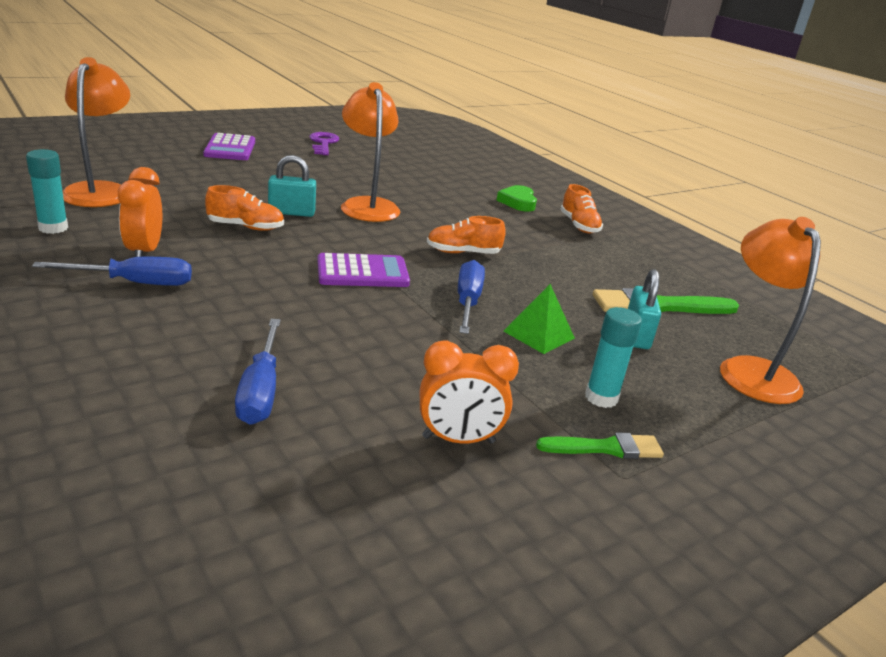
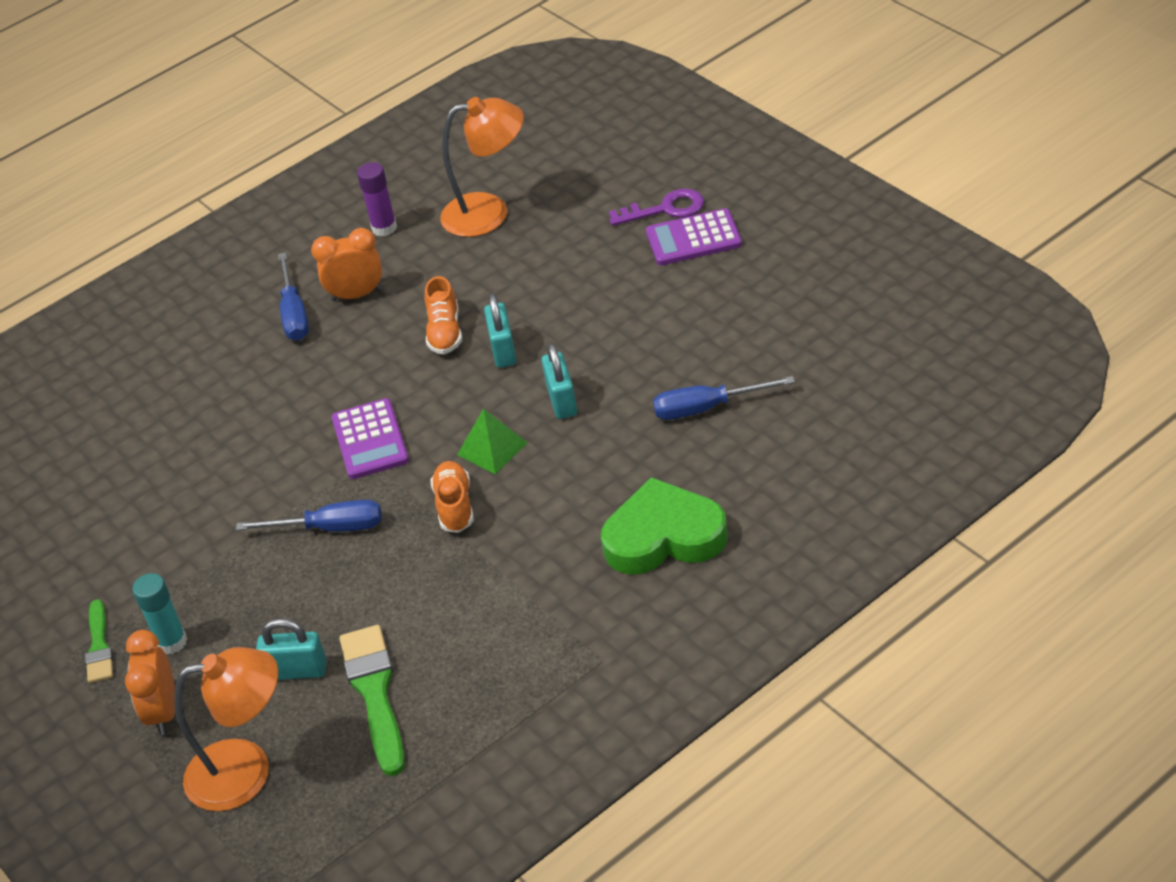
camera: 95 degrees right, 15 degrees up
turquoise glue stick [26,149,68,234] -> purple glue stick [357,162,397,236]
blue screwdriver [235,319,281,425] -> blue screwdriver moved to [653,376,795,420]
purple key [309,132,339,155] -> purple key moved to [609,189,704,226]
orange lamp [341,82,400,222] -> turquoise padlock [541,343,577,419]
orange clock [420,340,519,443] -> orange clock moved to [125,630,175,735]
green heart [497,185,537,212] -> green heart [601,477,728,574], size x1.82
green pyramid [503,284,575,354] -> green pyramid moved to [457,409,528,474]
orange shoe [560,184,603,234] -> none

